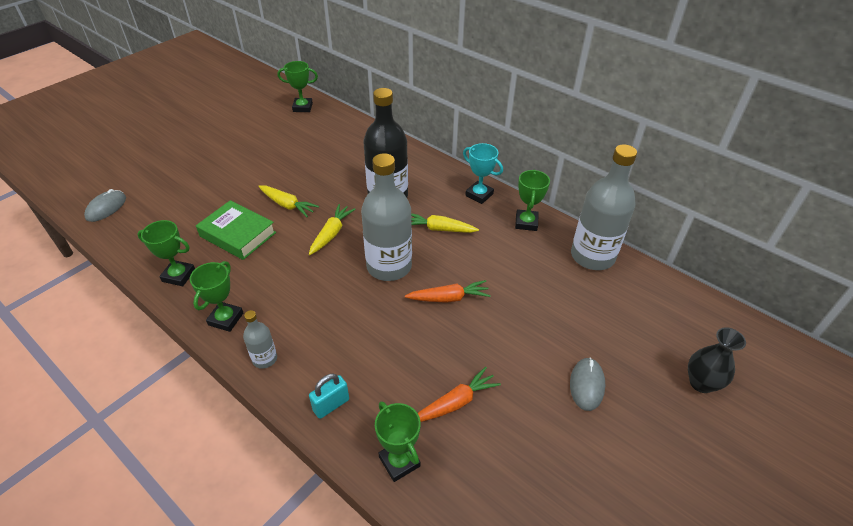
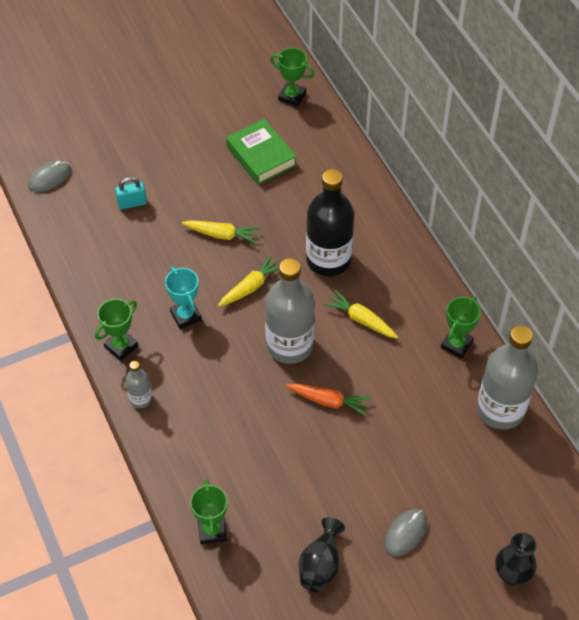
camera: 25 degrees right, 10 degrees up
green trophy [137,220,195,286] -> none
green book [196,200,276,260] -> green book moved to [226,119,297,185]
yellow carrot [258,185,319,217] -> yellow carrot turned 45 degrees counterclockwise [182,220,261,244]
turquoise padlock [309,373,349,419] -> turquoise padlock moved to [115,177,147,210]
orange carrot [418,367,501,422] -> none
turquoise trophy [463,143,503,204] -> turquoise trophy moved to [165,267,202,329]
none -> black vase [299,517,345,592]

